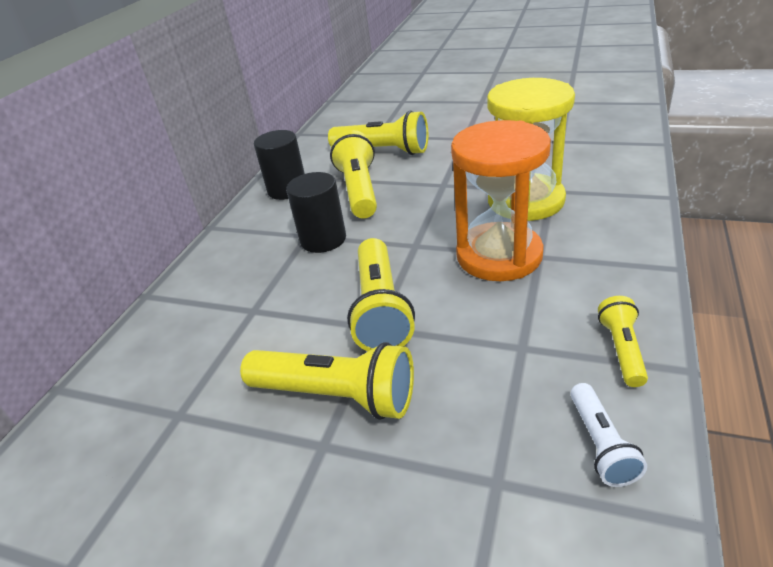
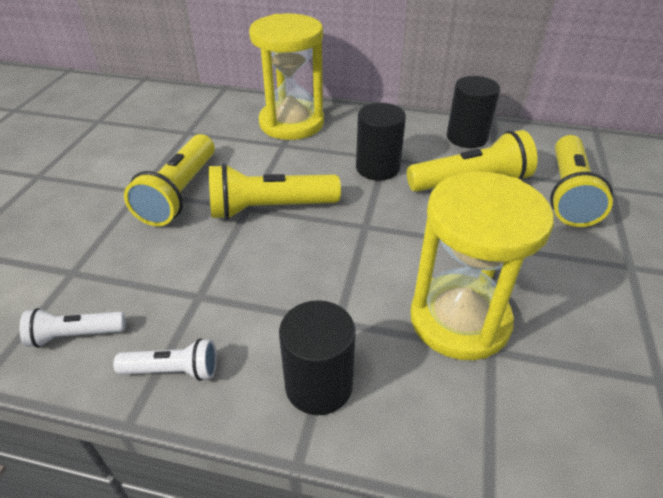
camera: 80 degrees right, 5 degrees up
orange hourglass [451,120,551,281] -> none
yellow flashlight [598,296,648,387] -> white flashlight [113,339,217,381]
none -> yellow hourglass [249,14,324,140]
none -> black cylinder [279,300,356,415]

